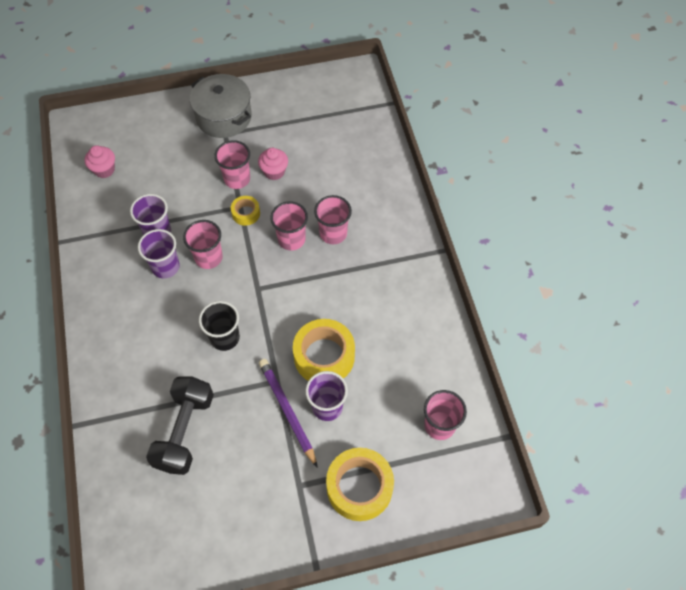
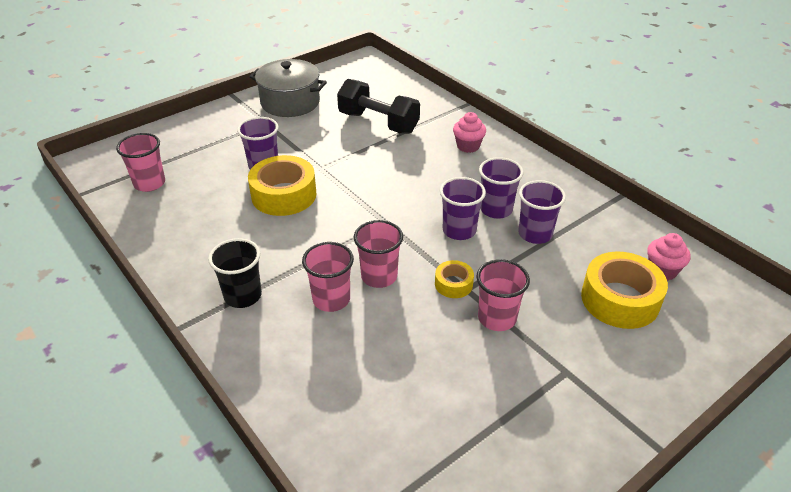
camera: 155 degrees right, 20 degrees down
black dumbbell [146,376,214,475] -> black dumbbell turned 45 degrees counterclockwise [337,79,420,134]
pink cup [183,220,223,269] -> purple cup [440,177,486,240]
grey pot [190,74,252,138] -> grey pot moved to [249,59,327,117]
black cup [199,301,240,351] -> black cup moved to [208,238,262,308]
pink cupcake [258,148,288,180] -> pink cupcake moved to [453,112,486,153]
purple pencil [259,359,318,468] -> none
yellow tape [326,448,394,521] -> yellow tape moved to [581,252,668,329]

